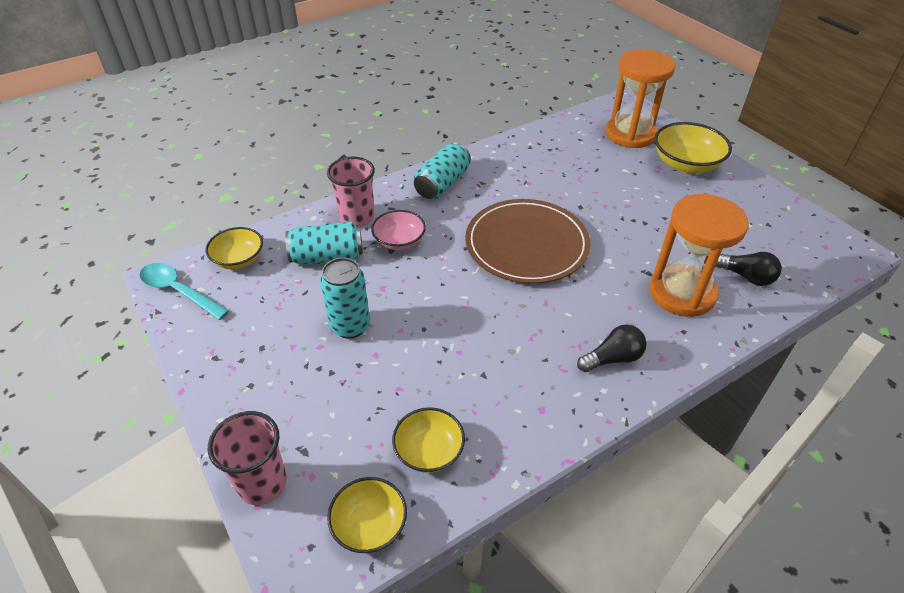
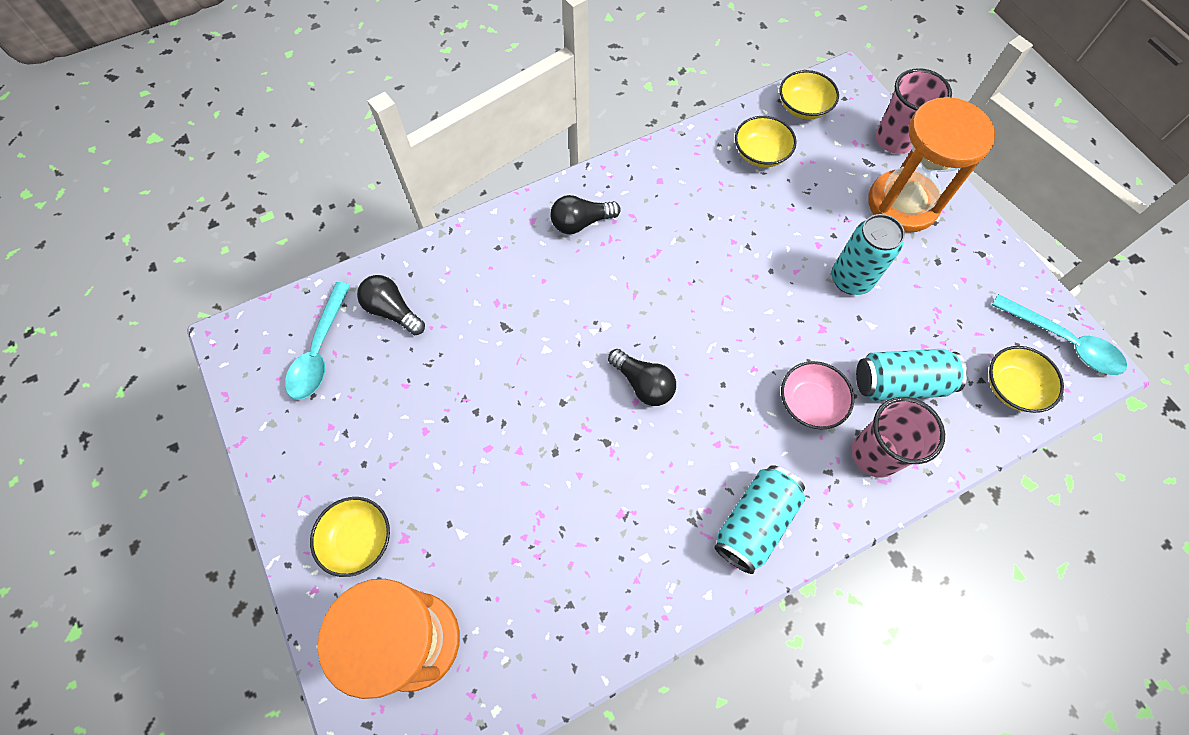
camera: 175 degrees left, 20 degrees up
brown plate [465,199,591,284] -> black light bulb [608,349,676,406]
orange hourglass [649,194,749,317] -> orange hourglass moved to [868,97,996,233]
yellow bowl [654,122,732,173] -> yellow bowl [310,497,390,577], size x0.64
none -> turquoise spoon [285,282,351,400]

